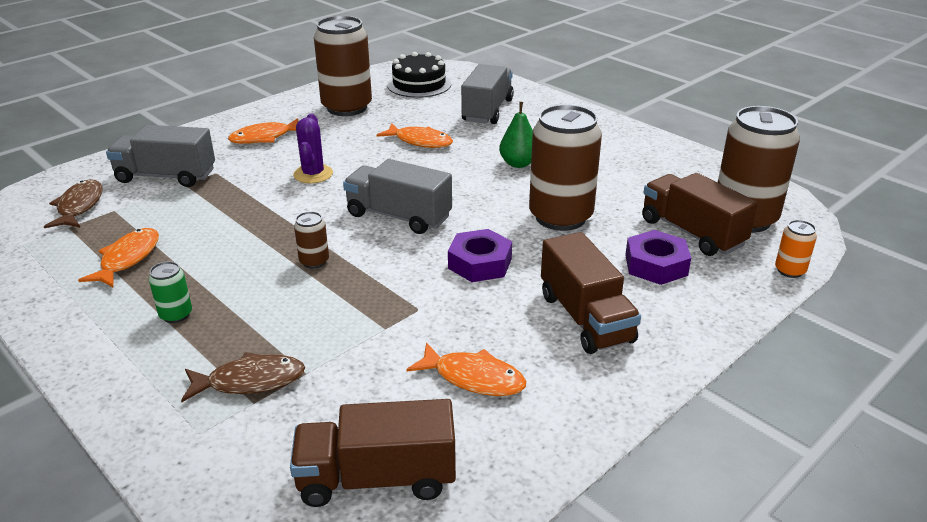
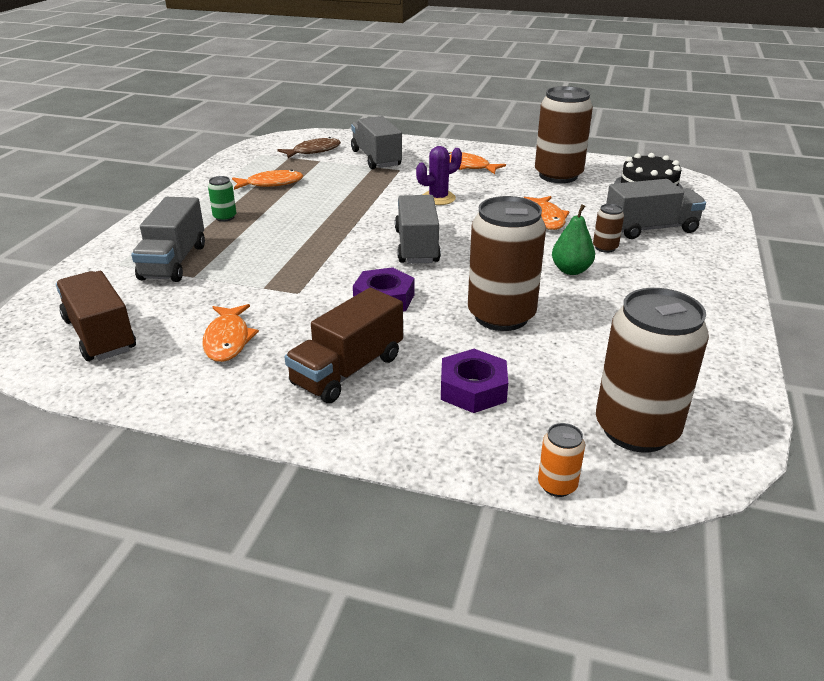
camera: 60 degrees right, 0 degrees up
brown fish [181,352,305,402] -> grey truck [131,197,205,282]
brown can [294,211,329,268] -> brown can moved to [593,204,624,253]
brown truck [642,173,758,256] -> none

